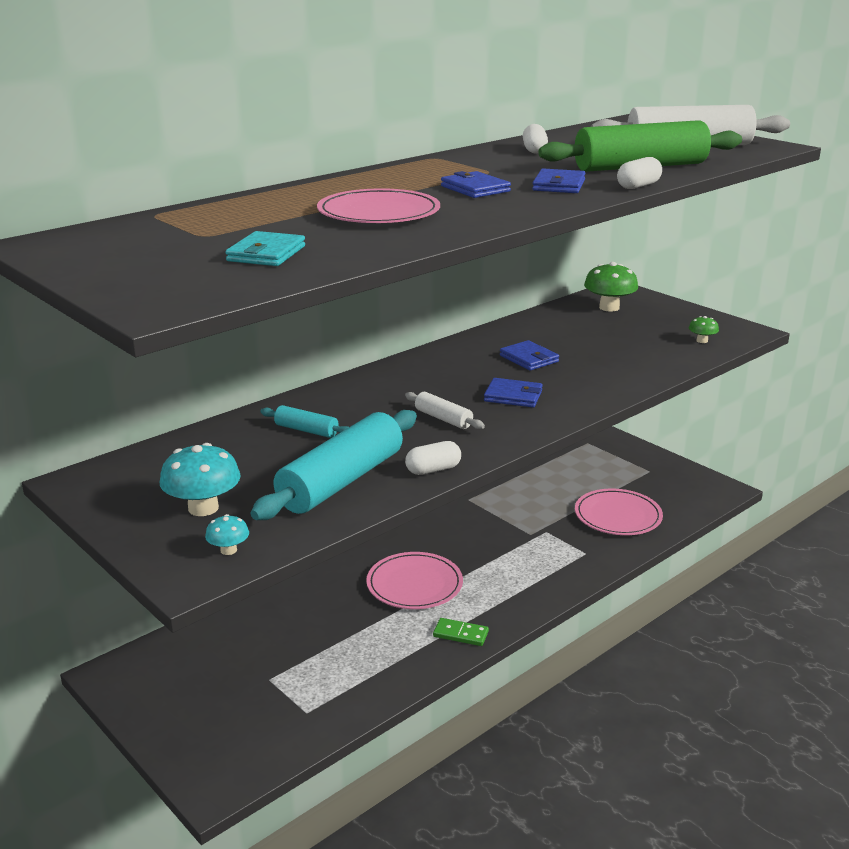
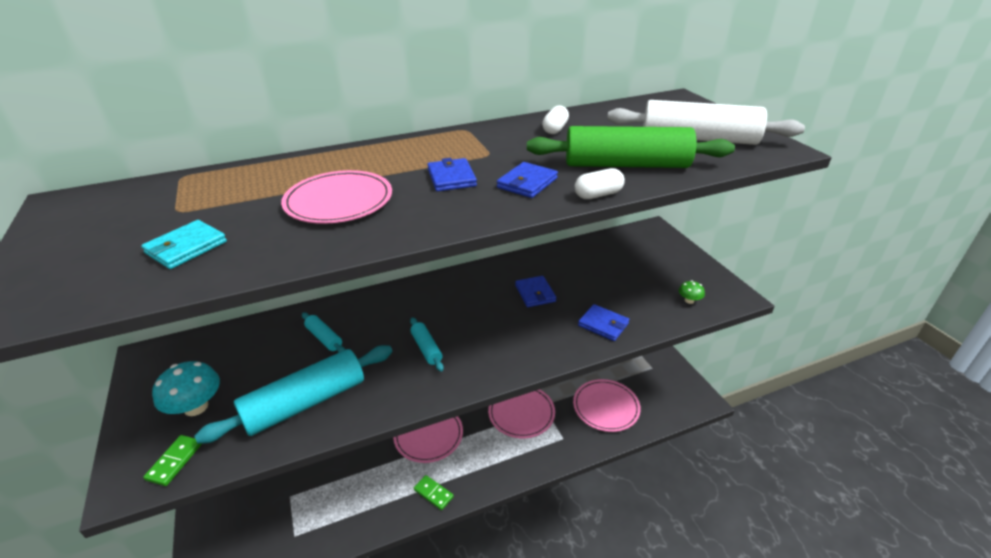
camera: 20 degrees right, 10 degrees up
turquoise mushroom [205,514,249,555] -> green domino [143,435,202,486]
white rolling pin [405,392,485,429] -> turquoise rolling pin [410,317,444,372]
white capsule [405,441,461,475] -> none
blue wallet [484,378,543,407] -> blue wallet moved to [578,304,629,341]
green mushroom [584,262,638,312] -> none
none -> pink plate [488,389,555,438]

